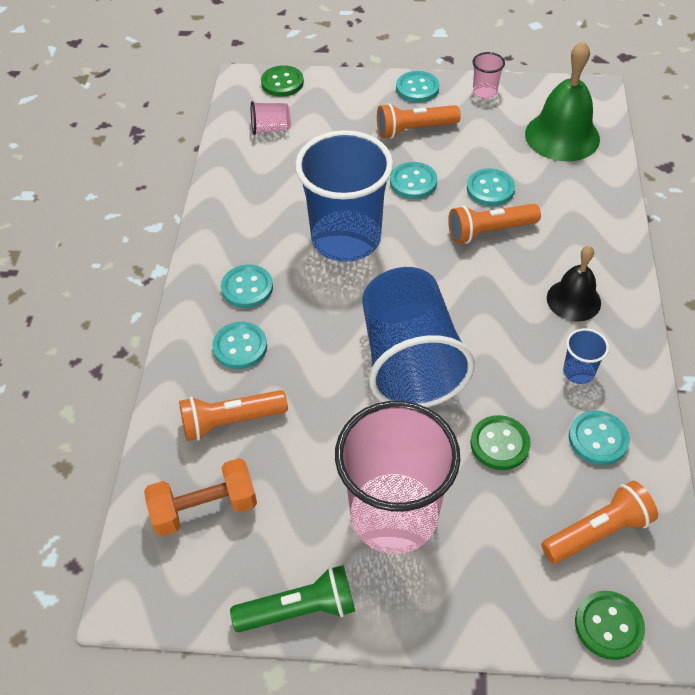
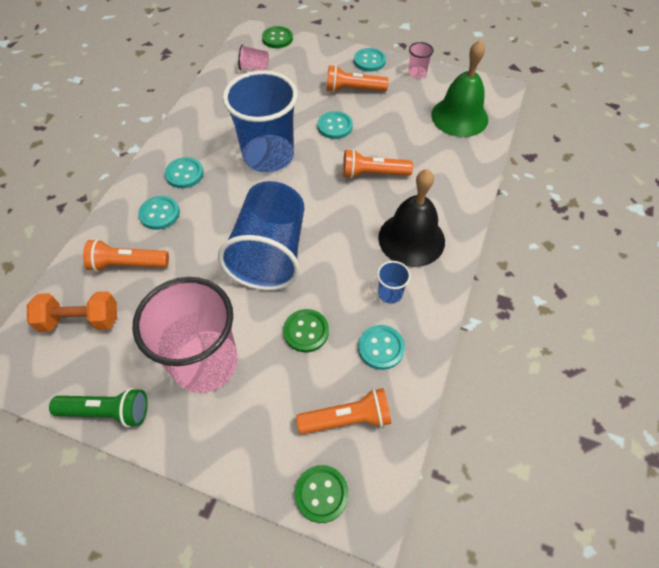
camera: 15 degrees right, 5 degrees up
turquoise button [467,168,515,206] -> none
black bell [547,246,601,322] -> black bell [378,169,445,267], size x1.60

